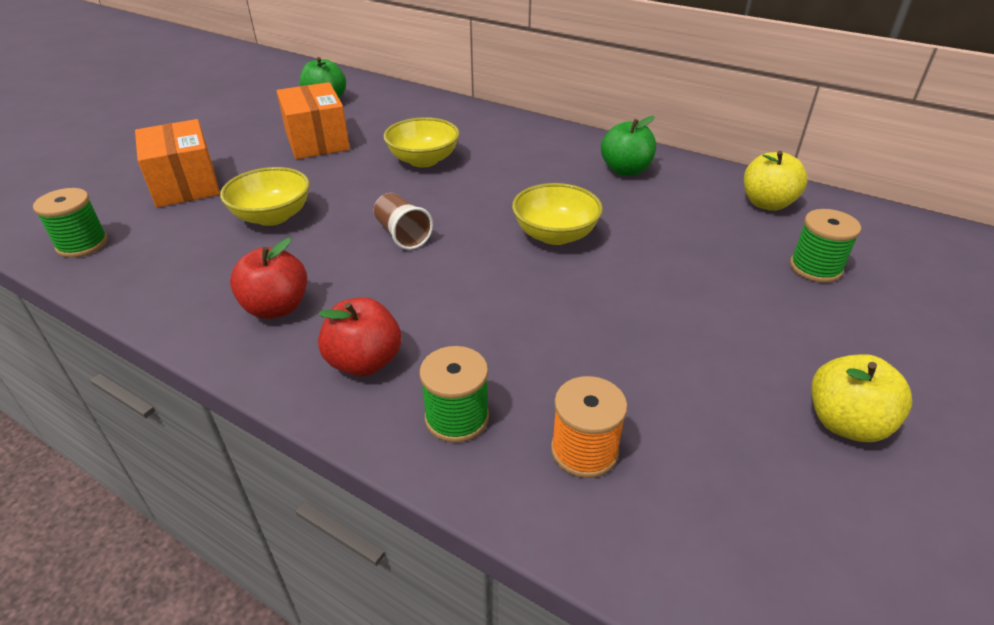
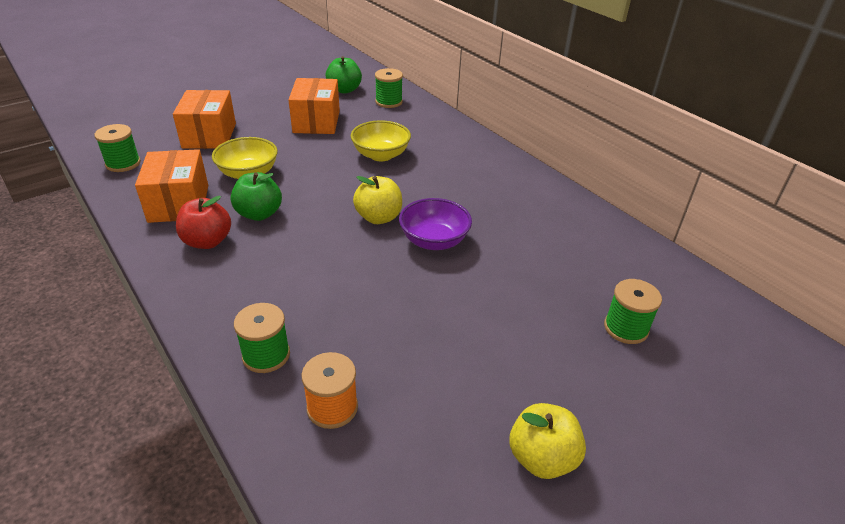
camera: 20 degrees right, 0 degrees up
red apple [318,297,401,376] -> none
brown cup [374,193,433,250] -> none
yellow bowl [512,183,603,245] -> purple bowl [399,198,472,250]
green apple [601,116,656,176] -> green apple moved to [230,172,282,221]
yellow apple [744,151,807,211] -> yellow apple moved to [353,176,402,224]
none -> orange box [135,149,208,223]
none -> green spool [375,68,403,108]

